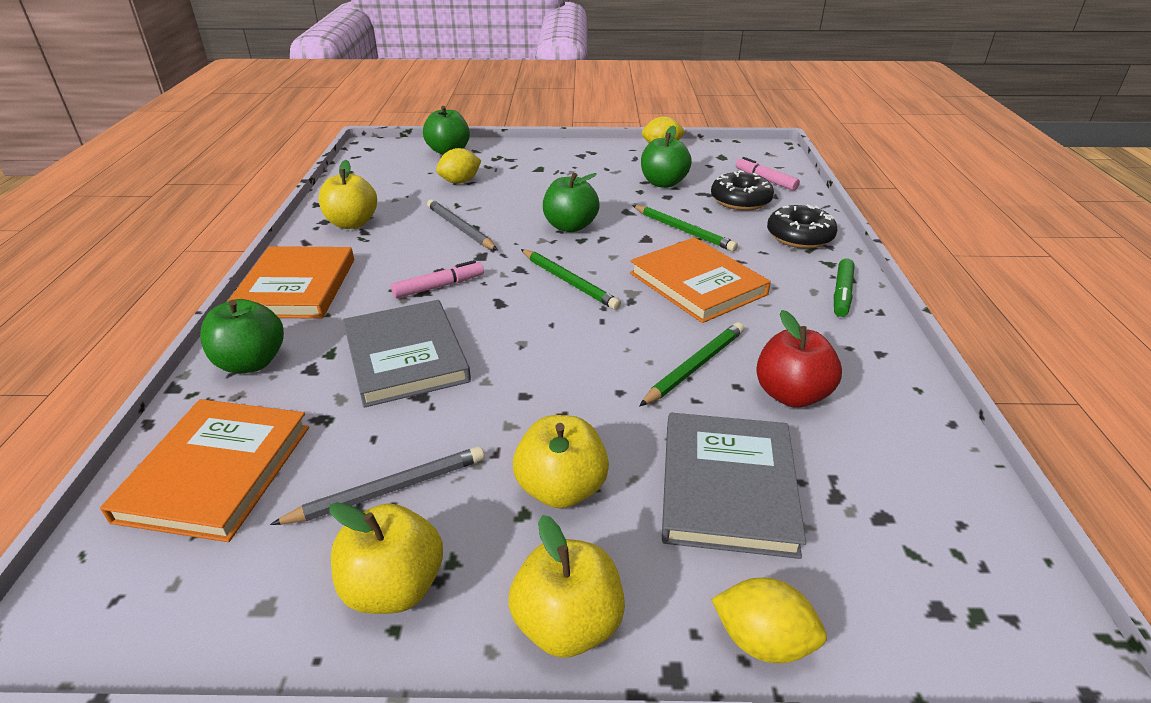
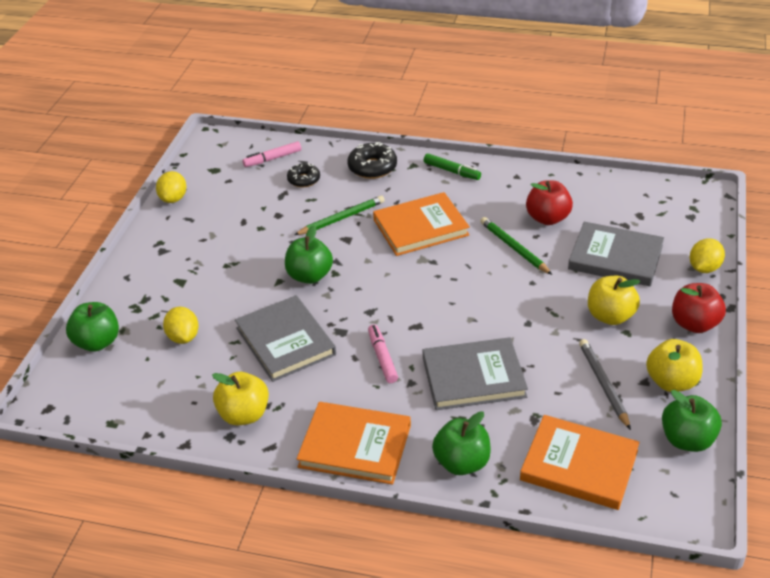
camera: 75 degrees left, 5 degrees up
grey pencil [427,200,498,250] -> grey book [235,295,336,382]
yellow apple [508,515,625,658] -> red apple [672,283,726,333]
green pencil [521,249,621,310] -> none
green apple [641,125,692,188] -> green apple moved to [662,390,722,452]
black donut [711,170,774,211] -> black donut [287,163,320,187], size x0.66

